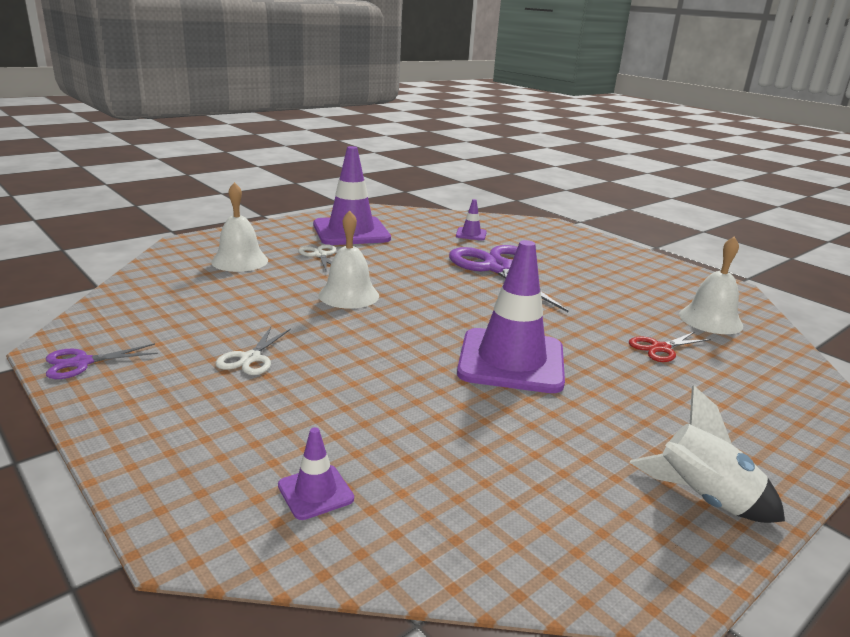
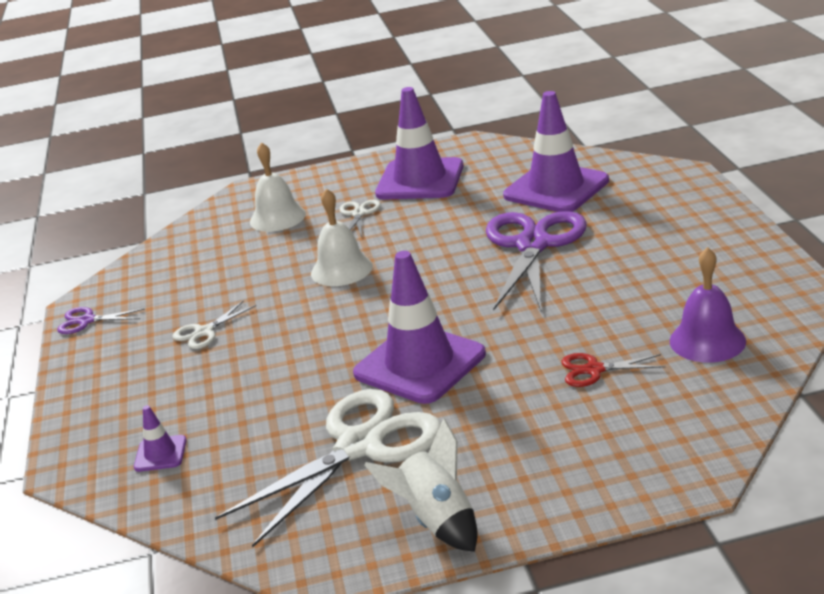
camera: 35 degrees right, 5 degrees up
purple traffic cone [456,199,487,240] -> purple traffic cone [503,91,609,212], size x2.30
white bell [679,237,743,334] -> purple bell [670,247,746,363]
none -> white scissors [215,389,441,547]

